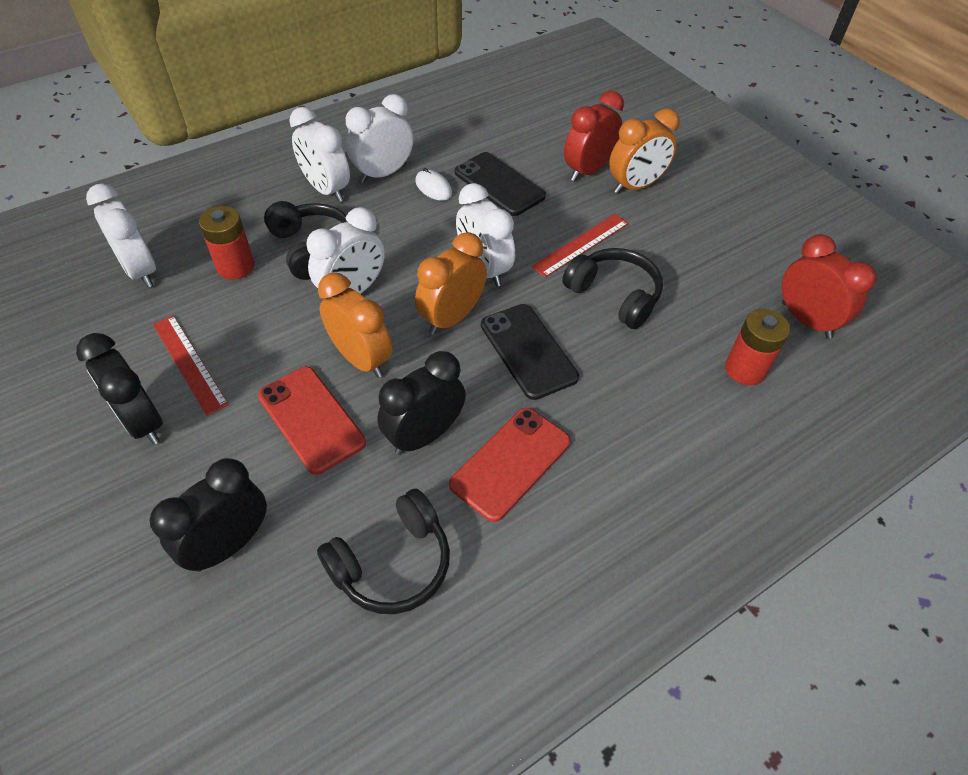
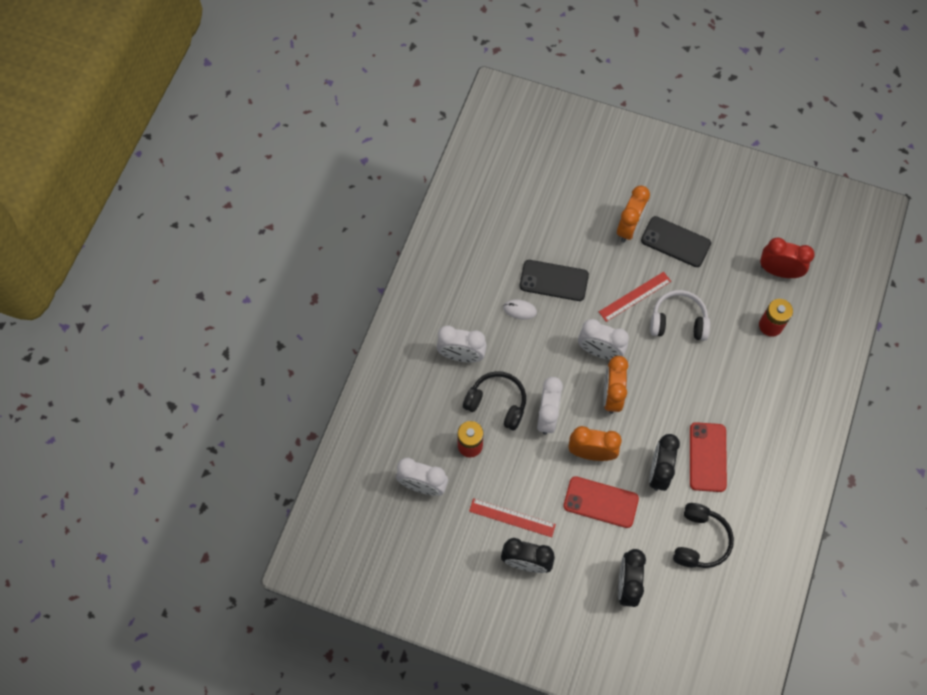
camera: 35 degrees left, 15 degrees up
white clock [346,94,413,183] -> none
black phone [481,304,579,400] -> black phone moved to [641,216,711,267]
red ruler [531,214,629,278] -> red ruler turned 45 degrees clockwise [599,272,671,322]
black headphones [562,248,663,329] -> white headphones [650,290,710,341]
red clock [564,91,624,181] -> none

